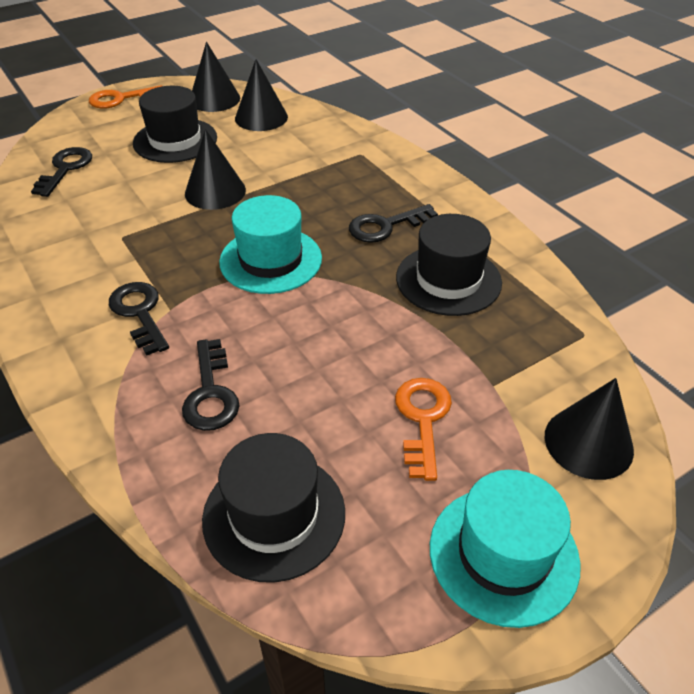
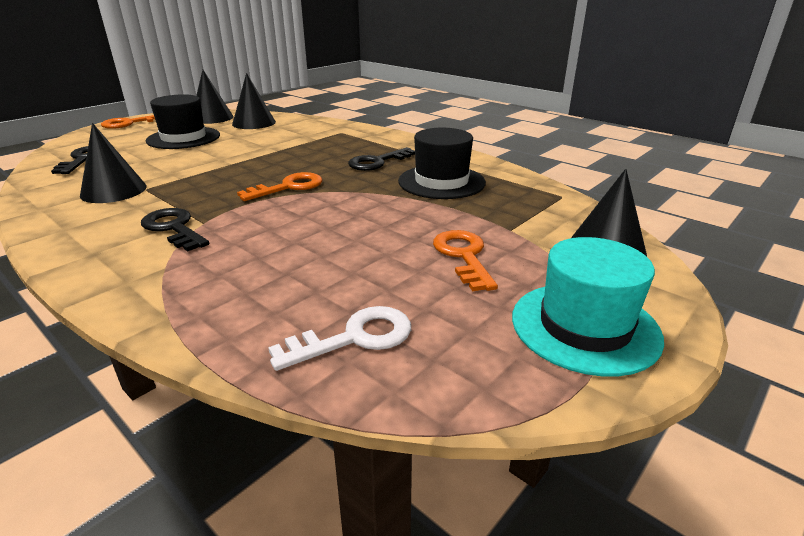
camera: 15 degrees left, 15 degrees down
black key [182,339,239,431] -> none
black cone [185,129,246,210] -> black cone moved to [80,123,147,203]
black hat [202,433,345,583] -> white key [268,306,411,371]
turquoise hat [219,195,322,294] -> orange key [237,172,322,201]

